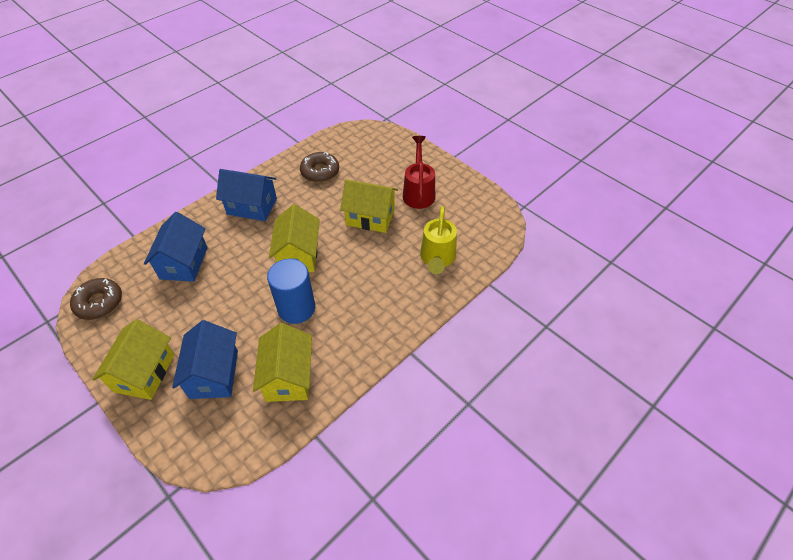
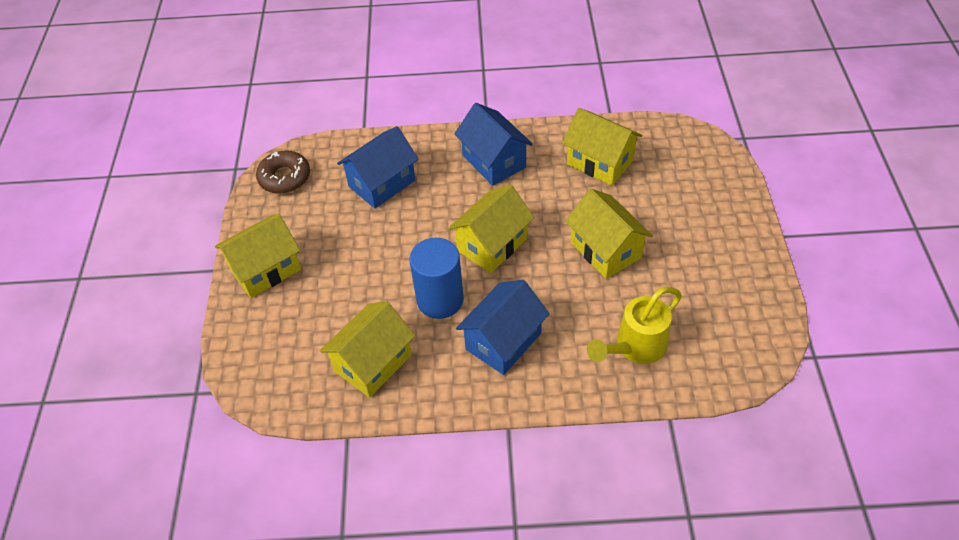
camera: 45 degrees right, 0 degrees up
blue house [172,320,238,399] -> blue house moved to [456,280,549,375]
brown donut [300,152,339,182] -> yellow house [562,108,642,186]
red watering can [403,136,435,209] -> none

